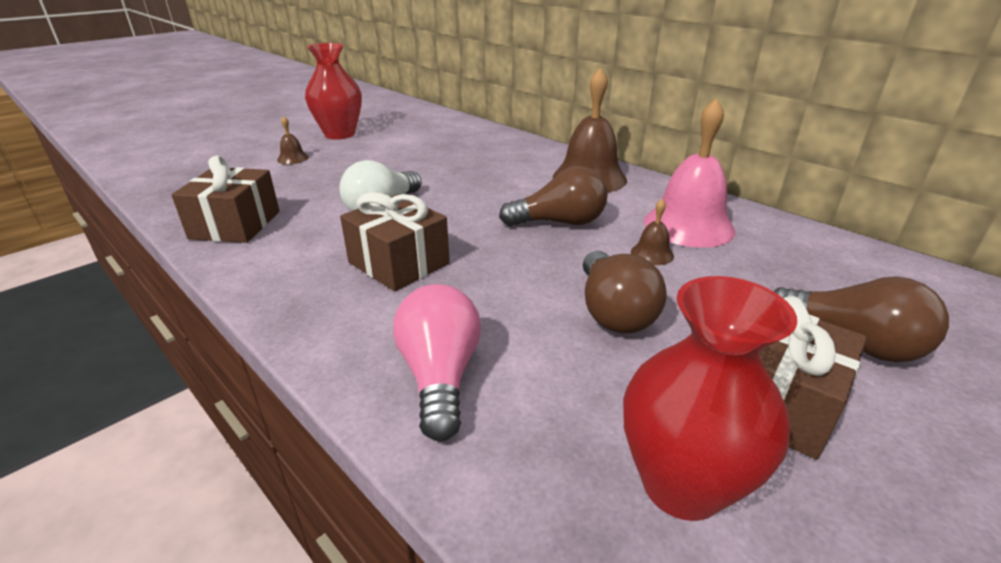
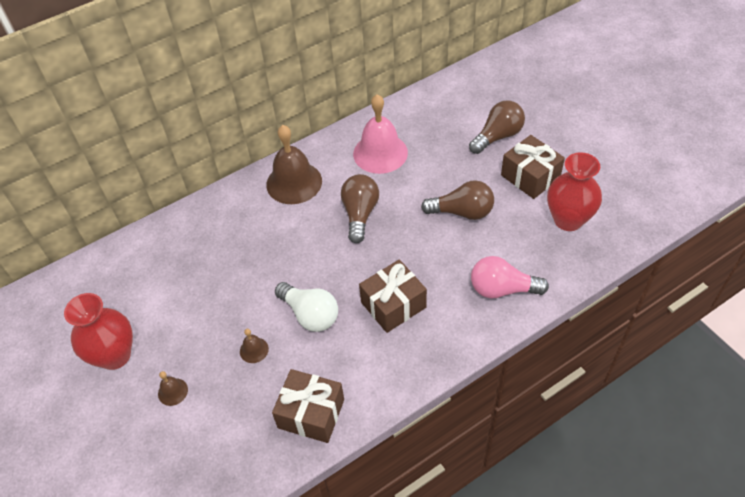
camera: 75 degrees left, 20 degrees up
brown bell [631,199,674,265] -> brown bell moved to [240,329,269,363]

